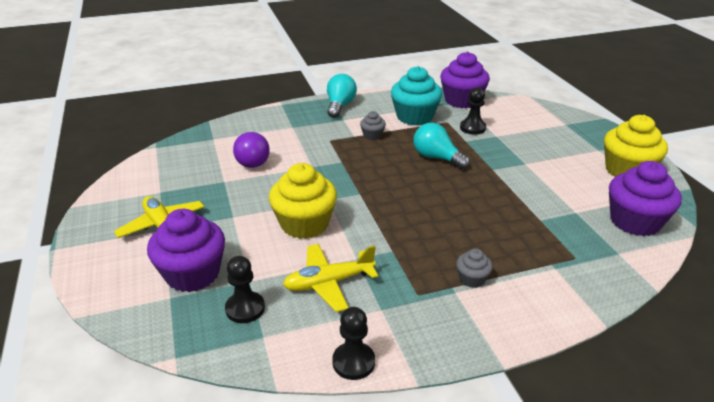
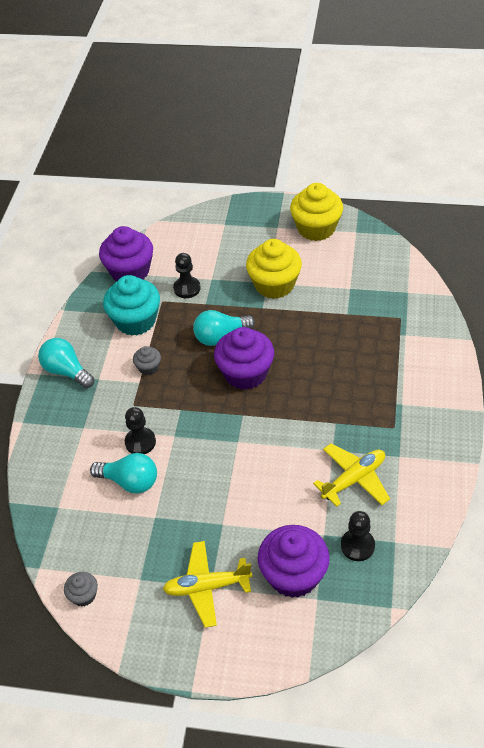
camera: 60 degrees left, 15 degrees up
purple light bulb [233,132,270,168] -> turquoise light bulb [90,453,157,493]
yellow cupcake [269,163,337,239] -> yellow cupcake moved to [246,239,302,299]
yellow plane [283,244,378,312] -> yellow plane turned 135 degrees counterclockwise [313,443,390,507]
black pawn [332,307,375,380] -> black pawn moved to [125,407,156,454]
grey cupcake [456,249,493,288] -> grey cupcake moved to [64,572,98,606]
purple cupcake [609,161,682,236] -> purple cupcake moved to [214,327,274,390]

